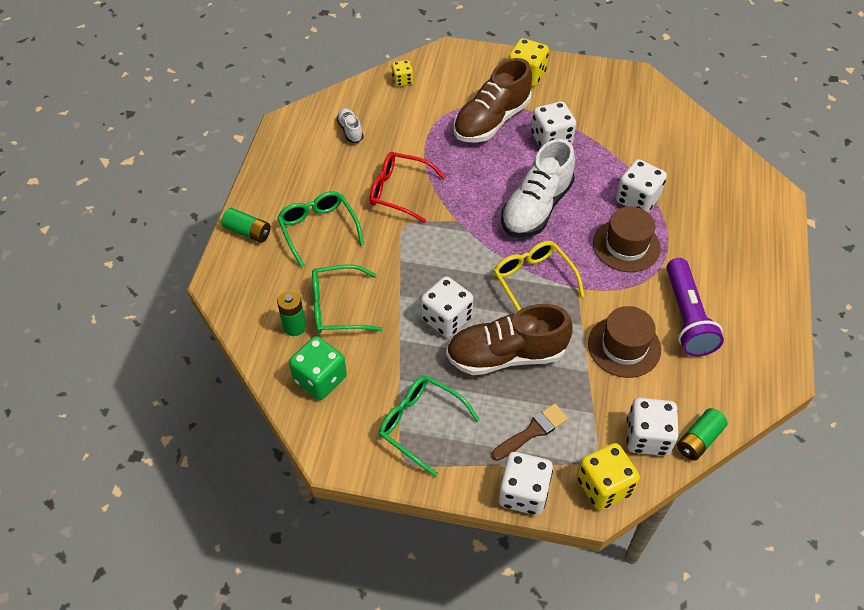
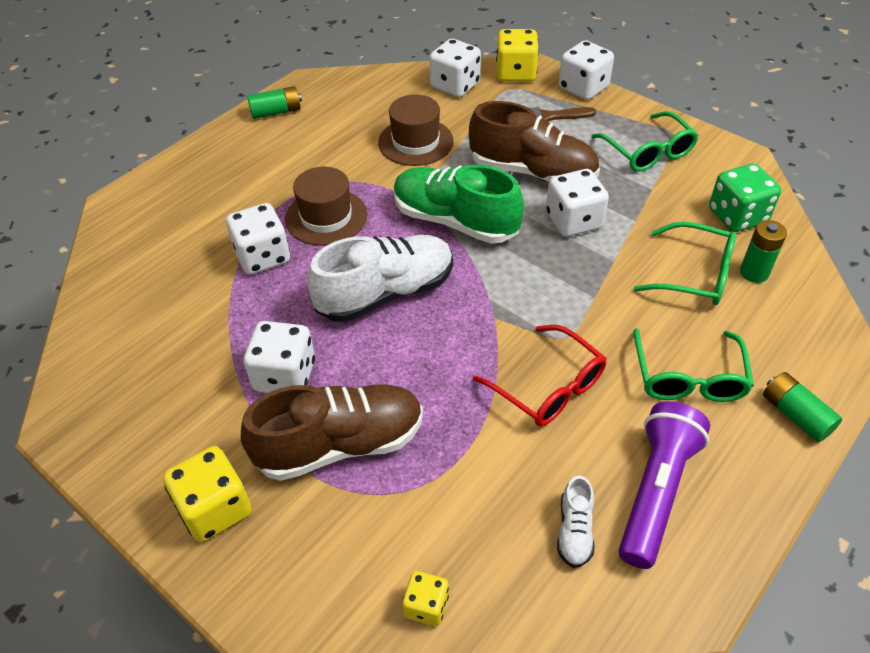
camera: 150 degrees left, 5 degrees down
yellow glasses [494,241,585,311] -> green shoe [394,165,524,244]
purple flashlight [666,258,724,356] -> purple flashlight moved to [619,401,710,569]
green battery [677,408,728,461] -> green battery moved to [247,86,302,119]

